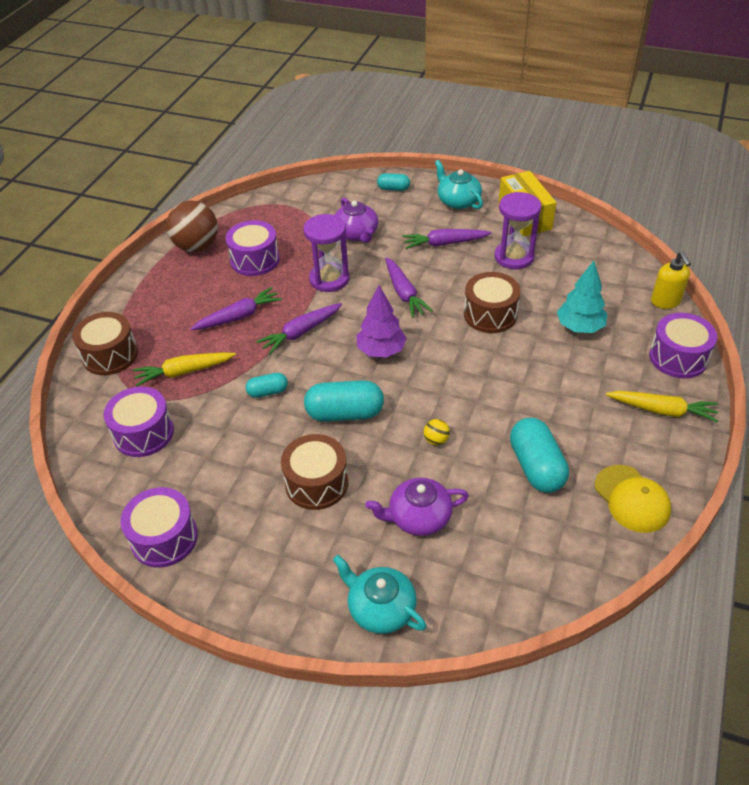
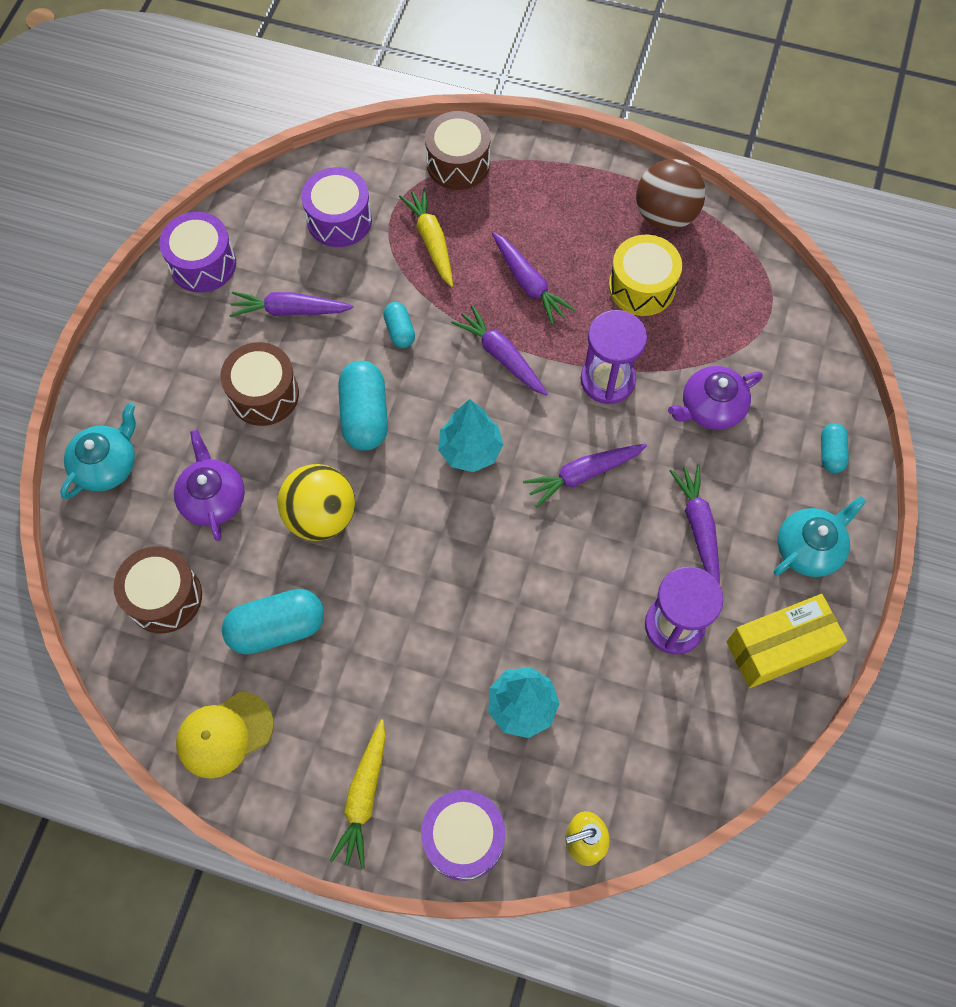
camera: 85 degrees right, 20 degrees up
purple drum [226,220,280,276] -> yellow drum [609,235,682,316]
purple tree [356,285,407,358] -> turquoise tree [438,399,504,472]
yellow ball [424,419,450,445] -> yellow ball [278,464,355,541], size x2.41
brown drum [464,272,521,333] -> brown drum moved to [113,546,202,633]
none -> purple carrot [229,291,354,317]

